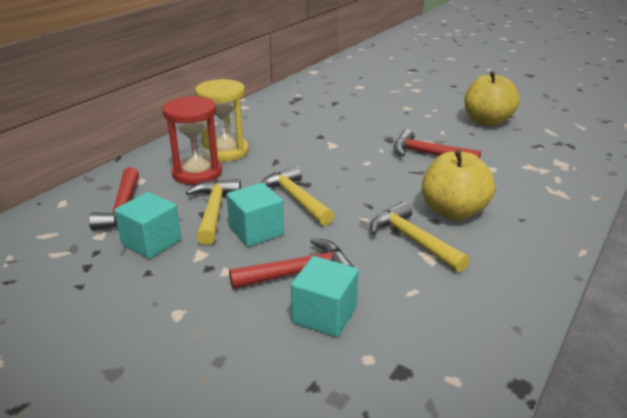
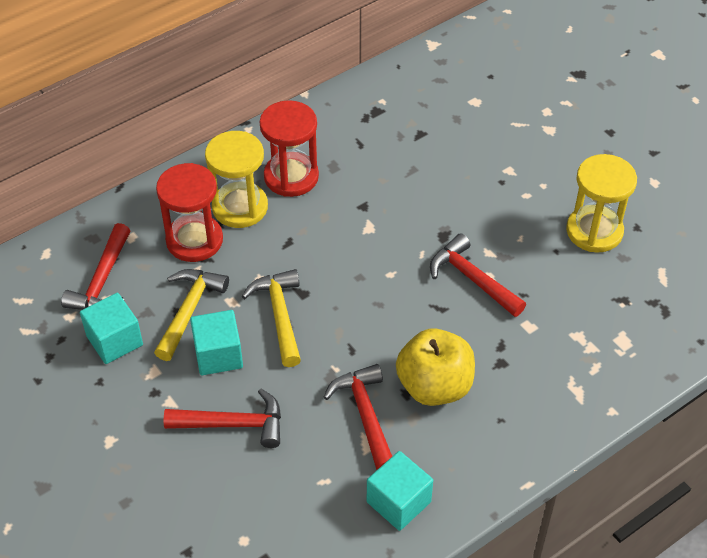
camera: 20 degrees right, 20 degrees up
turquoise cube [291,256,359,337] -> turquoise cube moved to [367,451,433,531]
yellow hammer [370,201,470,273] -> red hammer [324,364,392,470]
yellow apple [464,71,520,126] -> yellow hourglass [566,154,637,253]
none -> red hourglass [260,100,319,197]

